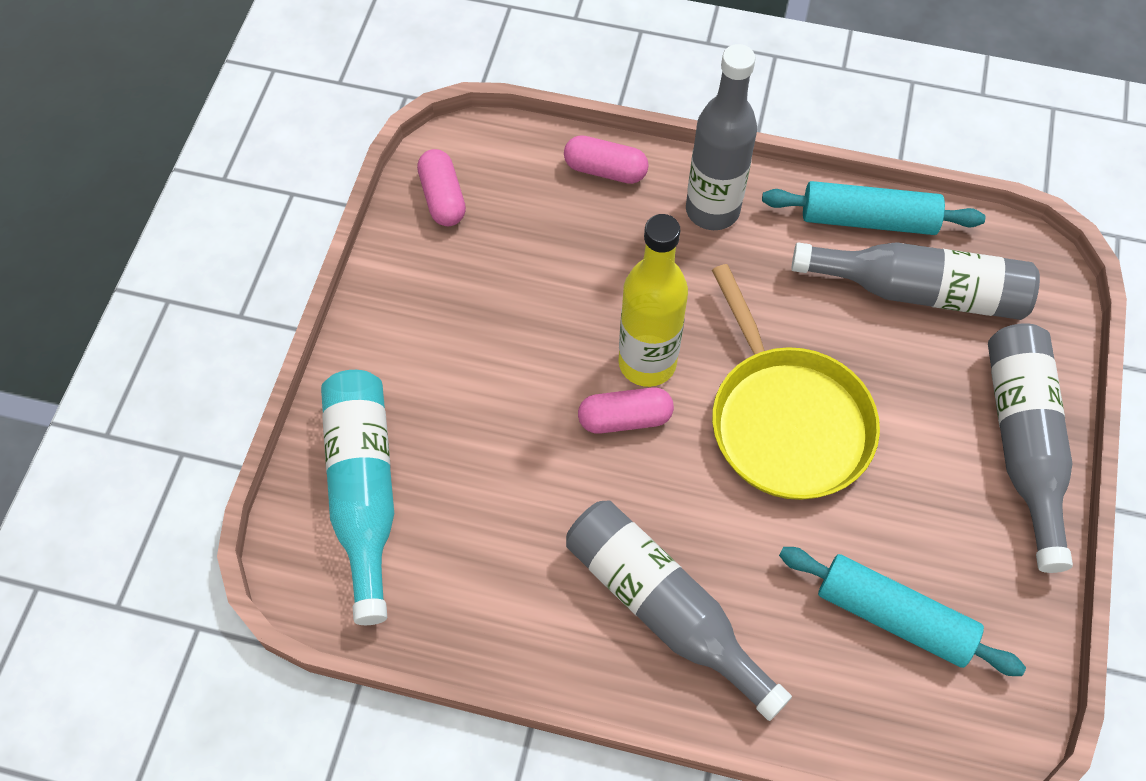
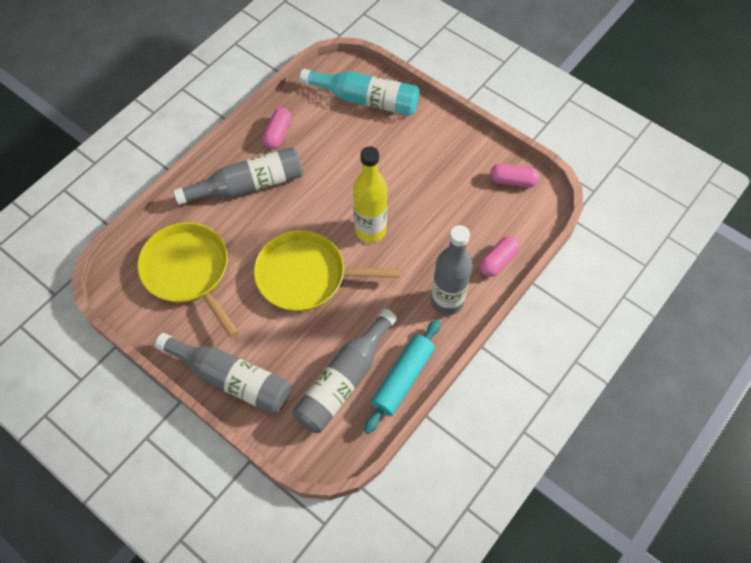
camera: 115 degrees right, 0 degrees up
pink capsule [578,387,674,434] -> pink capsule moved to [262,108,292,149]
turquoise rolling pin [779,547,1026,676] -> yellow pan [137,222,239,337]

